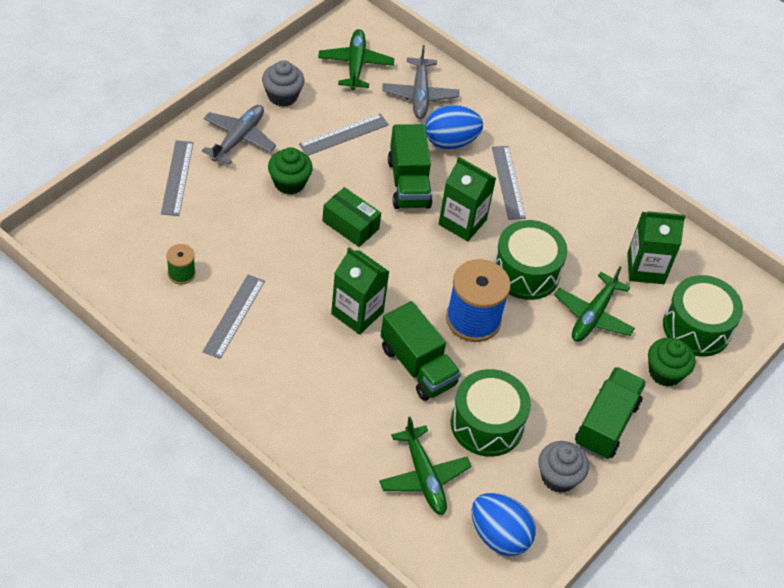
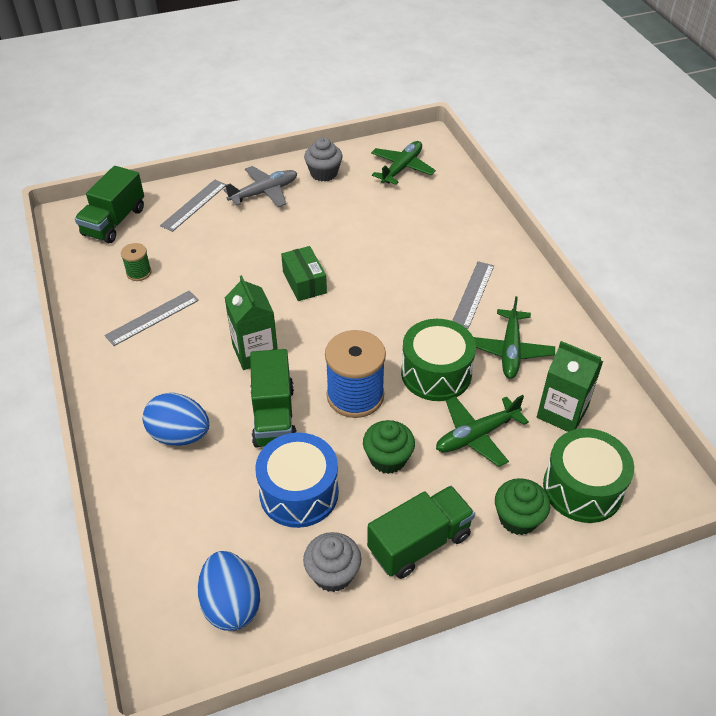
camera: 35 degrees right, 5 degrees down
green cupcake [268,147,313,195] -> green cupcake moved to [363,420,415,474]
grey ruler [299,113,389,156] -> none
green plane [379,417,471,515] -> green plane moved to [474,296,555,379]
grey plane [382,45,459,119] -> none
green truck [388,124,432,209] -> green truck moved to [75,166,144,243]
blue egg [425,105,483,149] -> blue egg moved to [143,393,209,446]
green carton [439,157,496,241] -> none
green drum [451,369,531,457] -> blue drum [255,433,339,528]

